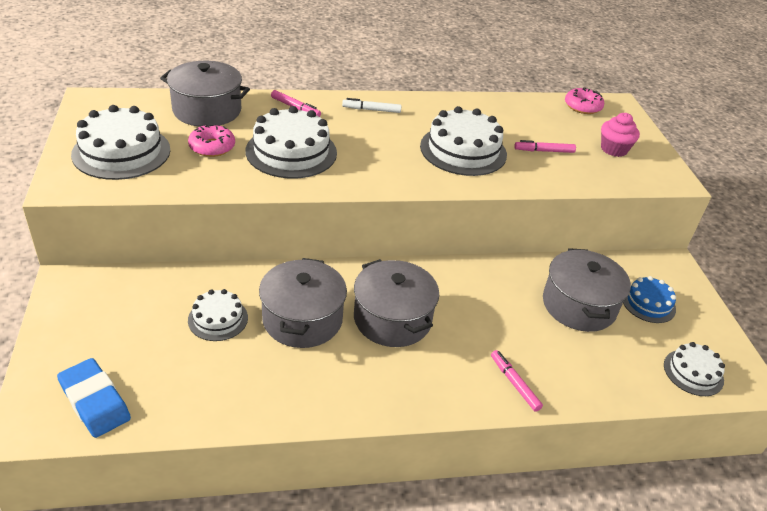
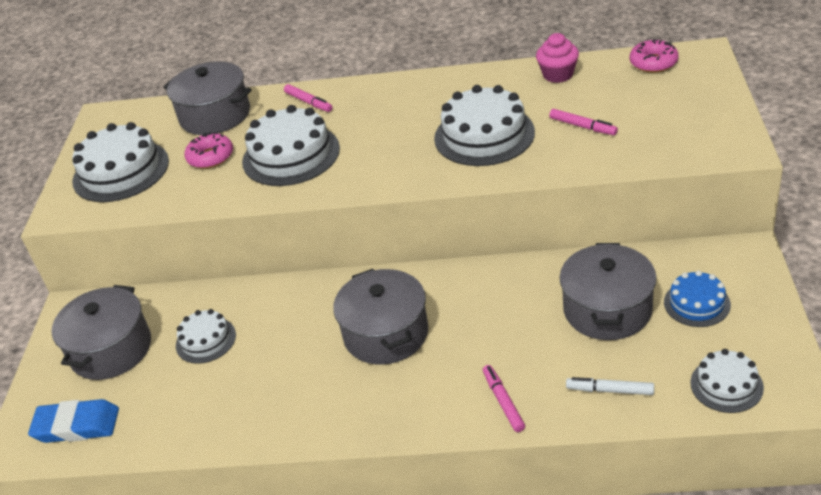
camera: 20 degrees right, 0 degrees up
blue eraser [57,358,131,438] -> blue eraser turned 60 degrees counterclockwise [28,399,119,443]
grey pot [259,258,347,348] -> grey pot moved to [52,285,151,380]
white marker [342,98,402,113] -> white marker moved to [566,377,654,395]
pink marker [514,140,576,153] -> pink marker turned 150 degrees counterclockwise [549,109,618,135]
pink cupcake [601,113,640,157] -> pink cupcake moved to [536,33,579,83]

